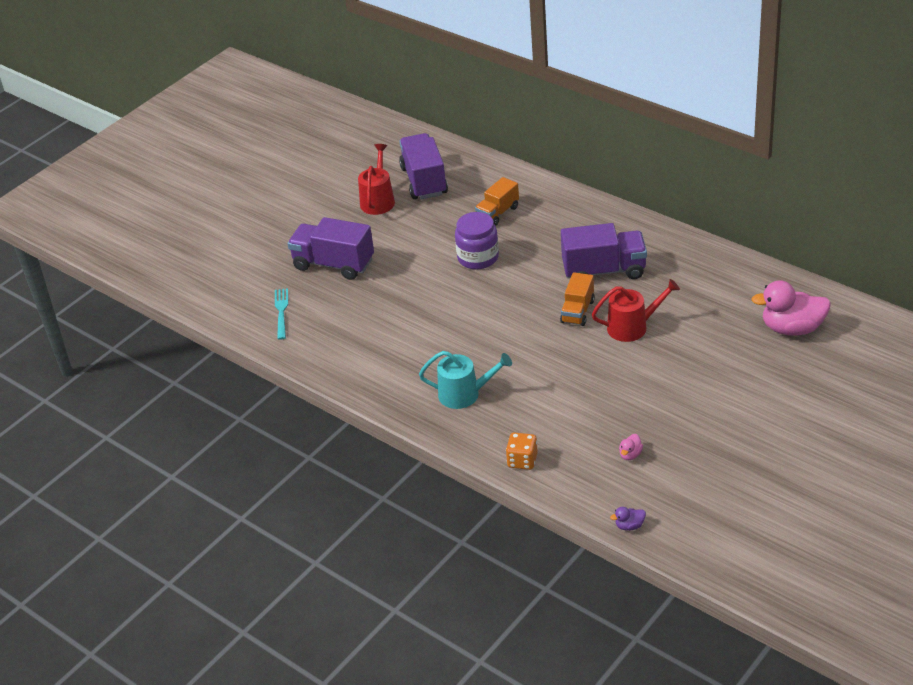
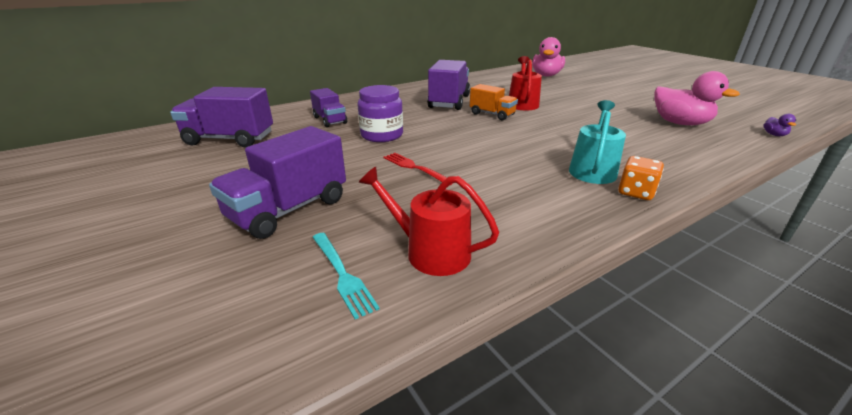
camera: 75 degrees left, 10 degrees down
turquoise fork [275,288,288,340] -> turquoise fork turned 135 degrees counterclockwise [312,233,380,319]
red watering can [358,144,395,215] -> red watering can moved to [359,166,499,276]
orange truck [475,177,519,226] -> purple truck [310,88,347,127]
orange dice [506,432,538,470] -> orange dice moved to [618,156,664,200]
pink duck [619,434,643,460] -> pink duck [654,71,740,125], size x2.37
none -> red fork [383,153,453,186]

